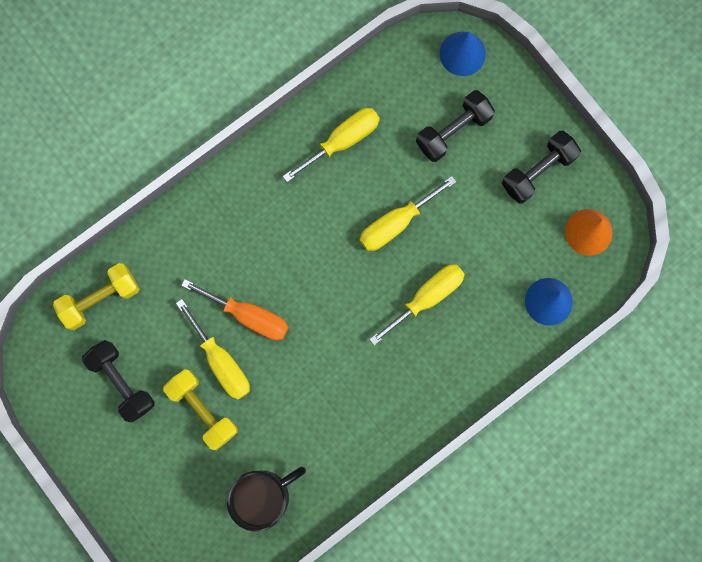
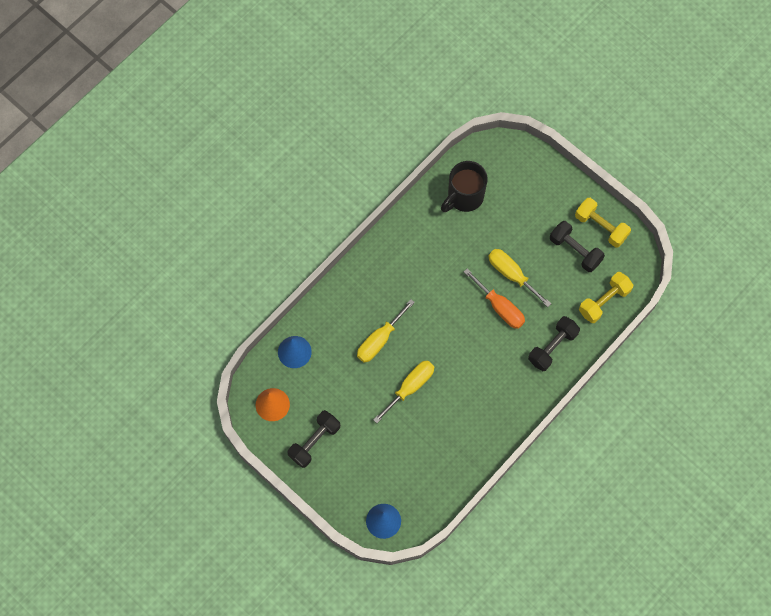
camera: 170 degrees right, 10 degrees down
yellow dumbbell [163,369,238,450] -> yellow dumbbell moved to [575,198,631,247]
orange screwdriver [181,279,289,341] -> orange screwdriver turned 150 degrees counterclockwise [464,269,525,329]
yellow screwdriver [283,108,380,182] -> none
black dumbbell [416,90,495,162] -> black dumbbell moved to [528,316,580,371]

